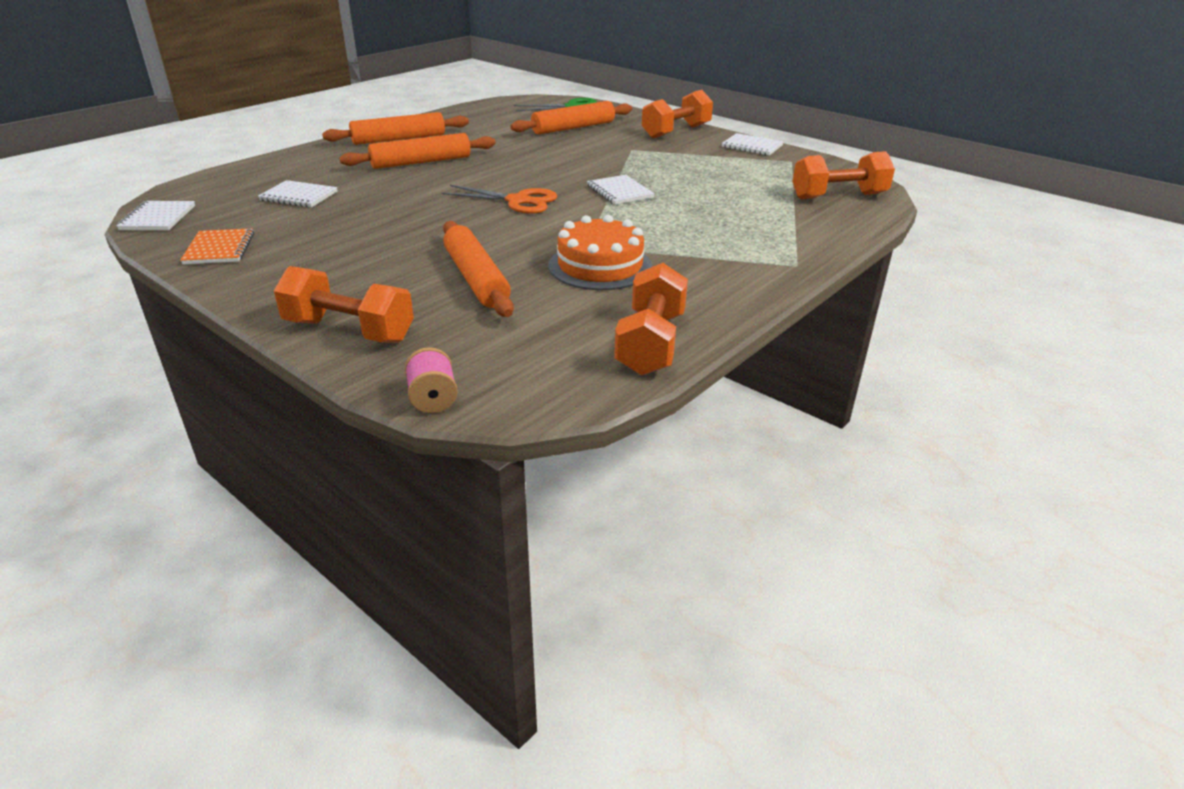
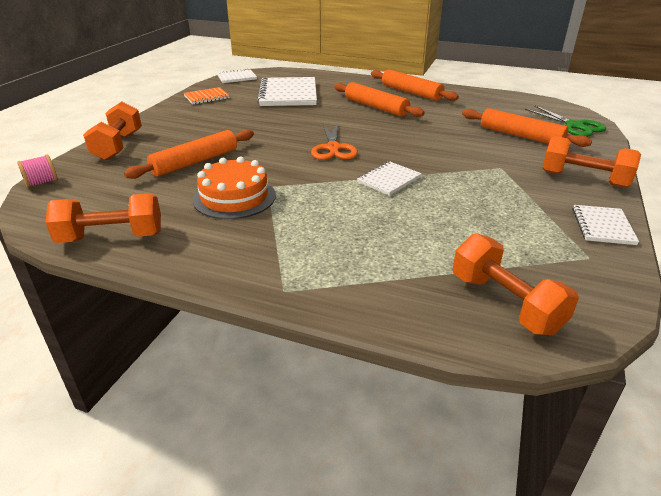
camera: 70 degrees right, 0 degrees up
white notebook [258,180,338,208] -> white notebook [257,77,317,106], size x1.88

